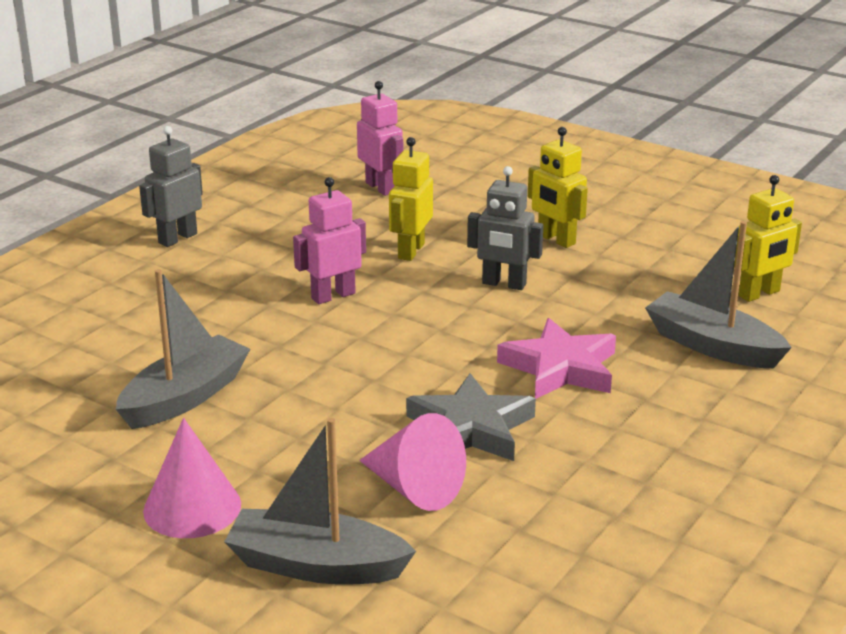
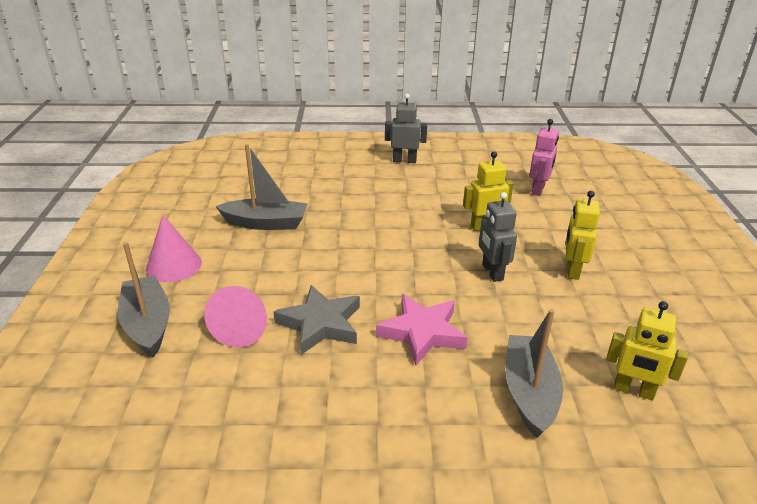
camera: 55 degrees right, 5 degrees up
pink robot [293,177,366,304] -> none

